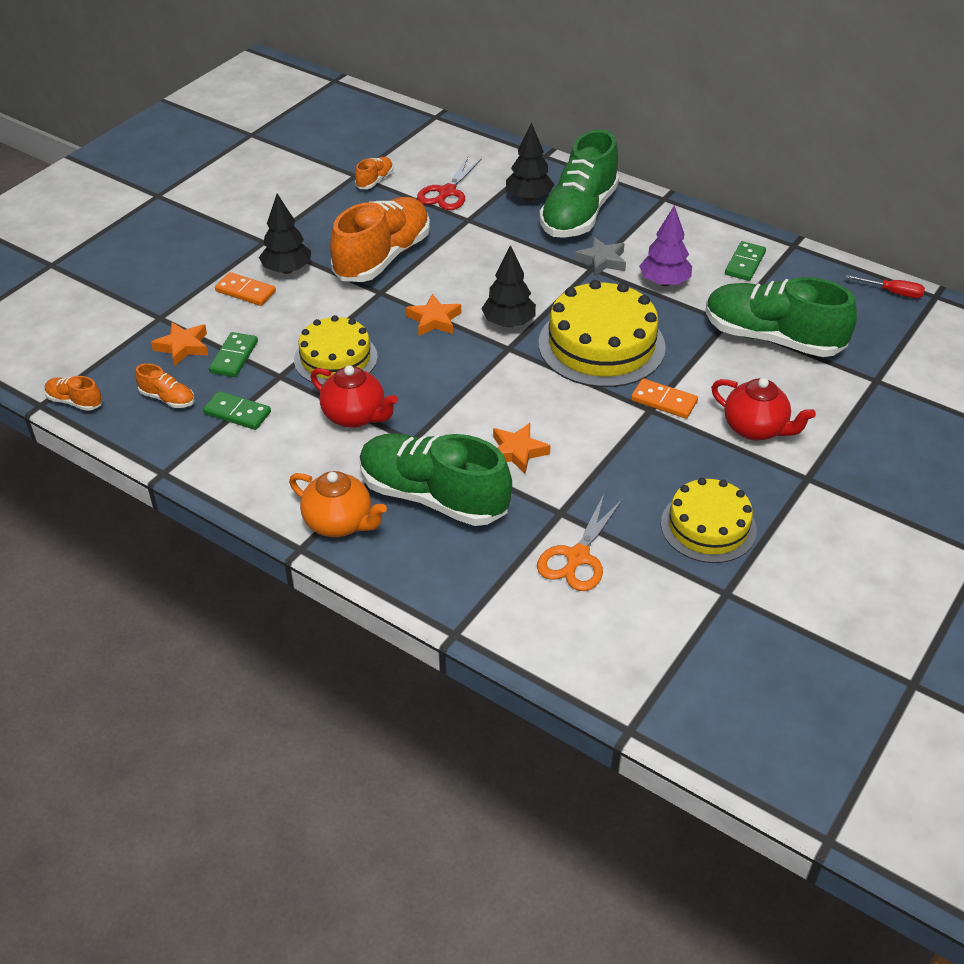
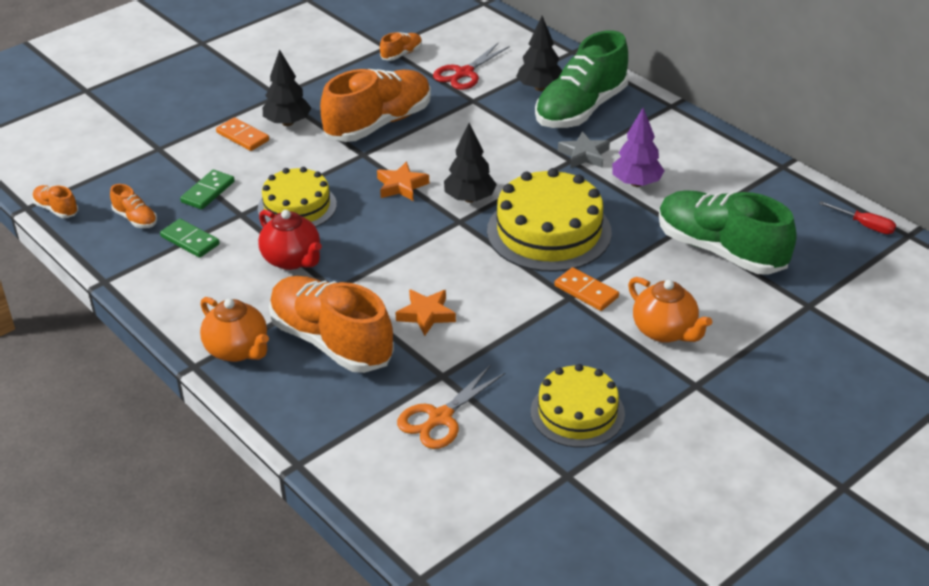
camera: 15 degrees right, 5 degrees down
orange star [151,322,208,366] -> none
green shoe [359,433,512,526] -> orange shoe [269,276,394,373]
red teapot [711,378,816,441] -> orange teapot [628,277,712,343]
green domino [725,241,766,281] -> none

